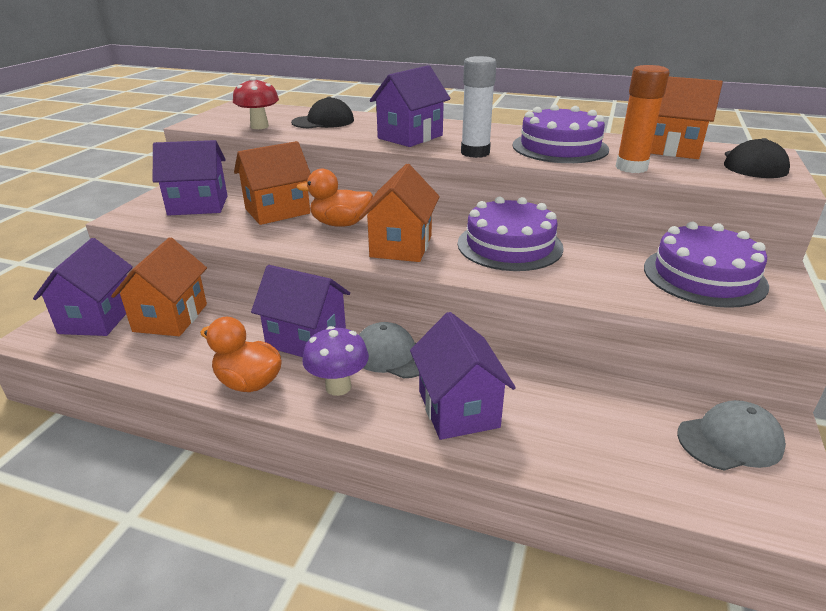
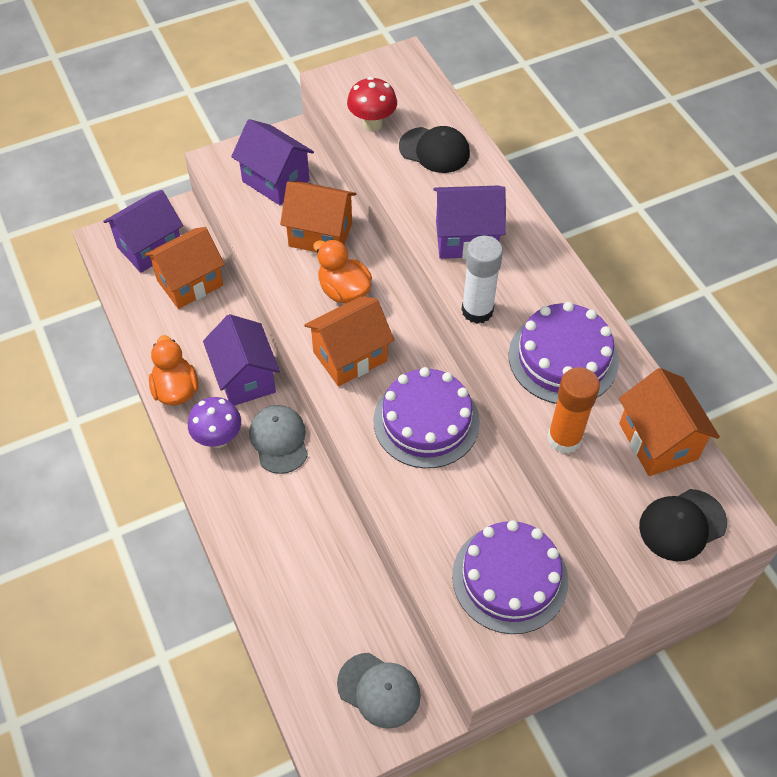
camera: 45 degrees right, 25 degrees up
purple house [410,312,516,440] -> none

